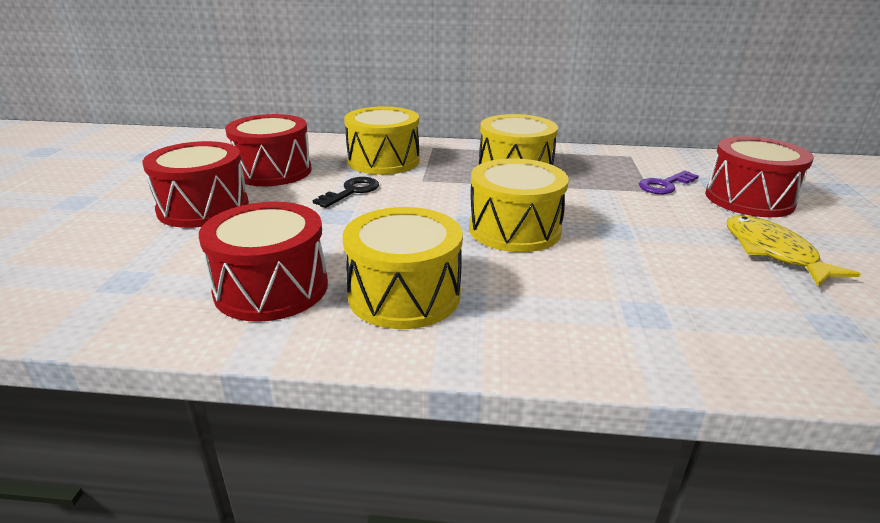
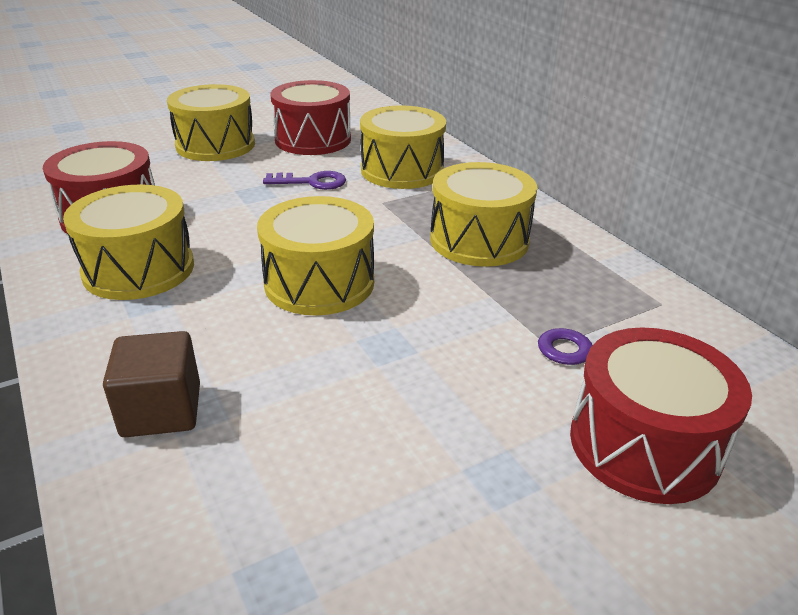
camera: 55 degrees right, 5 degrees up
red drum [142,141,249,228] -> yellow drum [167,84,255,161]
black key [313,177,379,208] -> purple key [263,171,346,190]
yellow fish [726,216,860,286] -> none
none -> brown cube [103,331,200,437]

